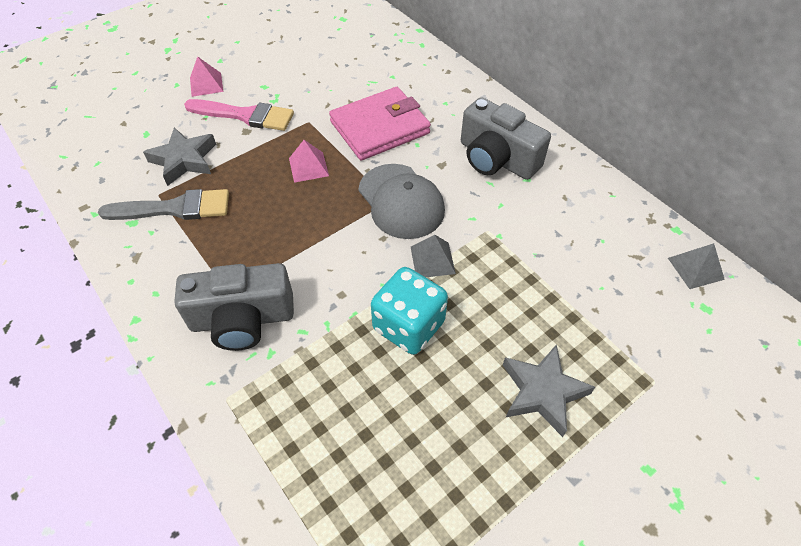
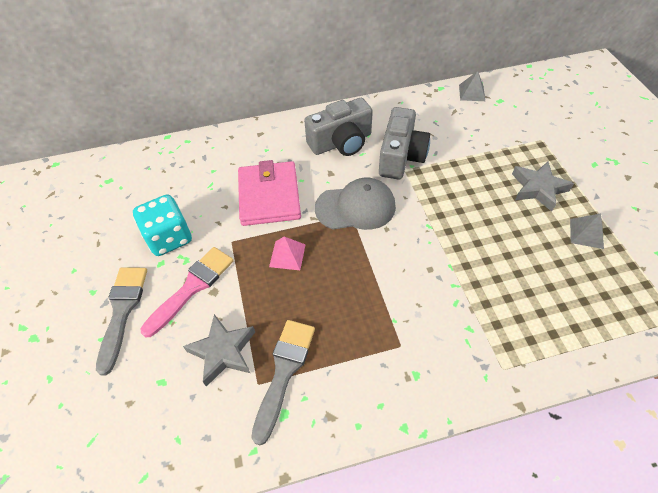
camera: 65 degrees left, 0 degrees up
grey camera [174,263,294,351] -> grey camera moved to [379,107,430,180]
pink pyramid [190,56,223,97] -> grey brush [96,267,147,376]
turquoise dice [371,267,448,355] -> turquoise dice moved to [133,194,192,256]
grey pyramid [411,235,456,277] -> grey pyramid moved to [570,213,604,249]

